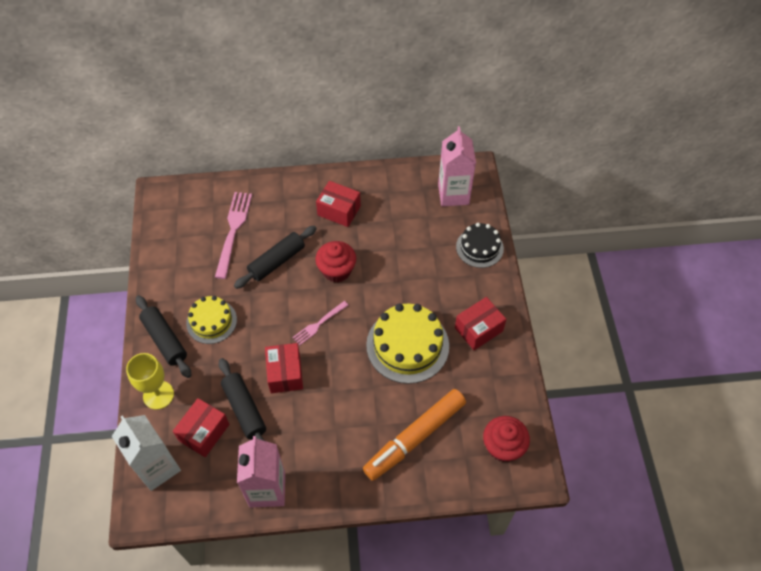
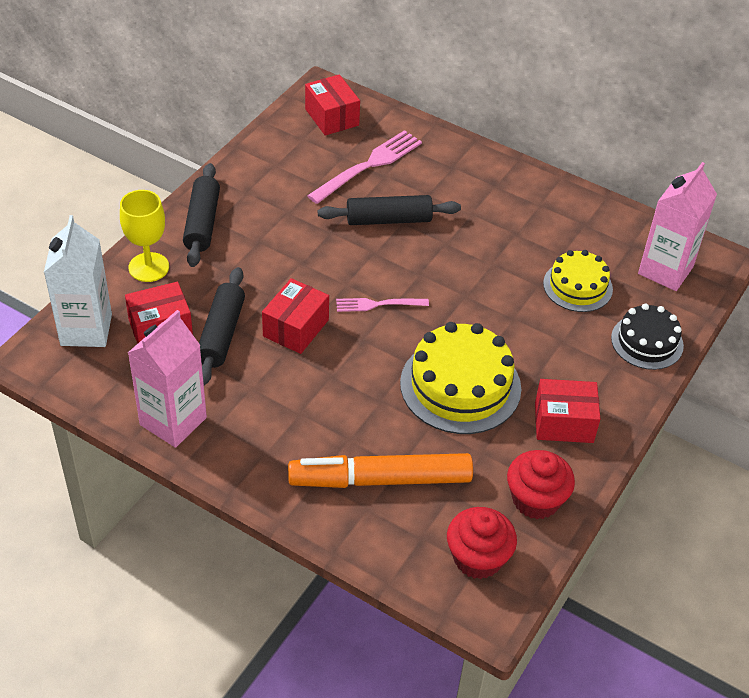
camera: 35 degrees right, 10 degrees down
yellow cake [186,296,237,344] -> yellow cake moved to [543,250,613,312]
red cupcake [315,241,356,282] -> red cupcake moved to [507,450,575,519]
red box [316,181,361,227] -> red box moved to [305,74,360,136]

